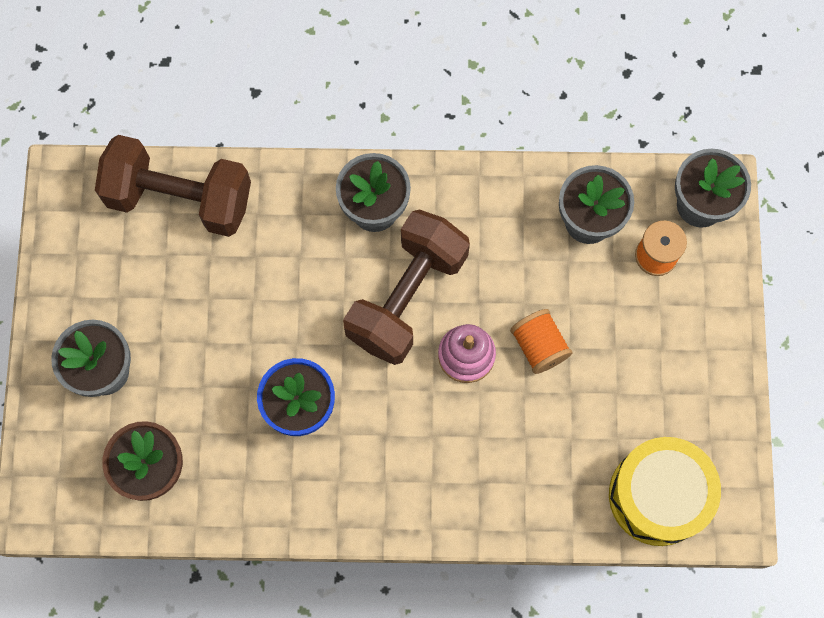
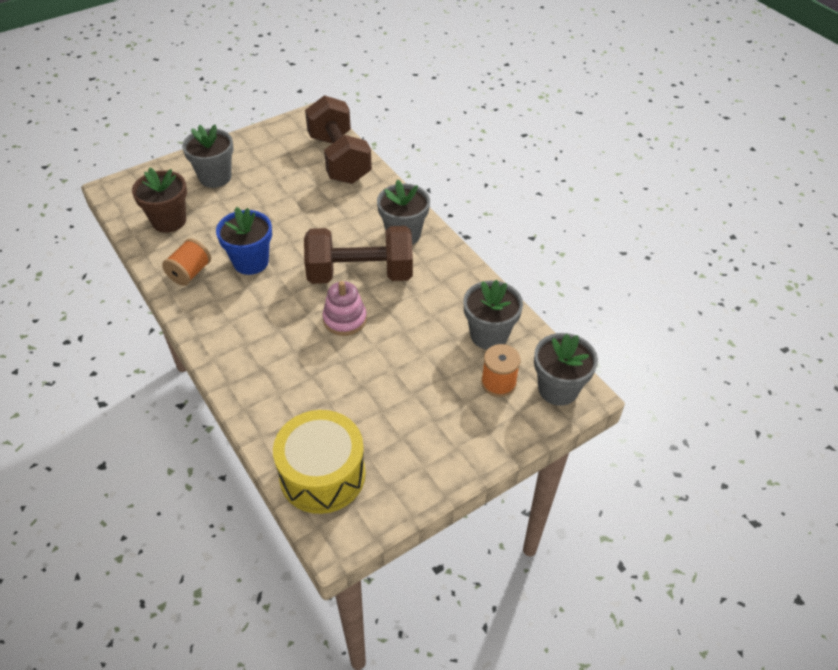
camera: 55 degrees right, 25 degrees down
orange spool [510,309,573,374] -> orange spool moved to [162,238,211,286]

